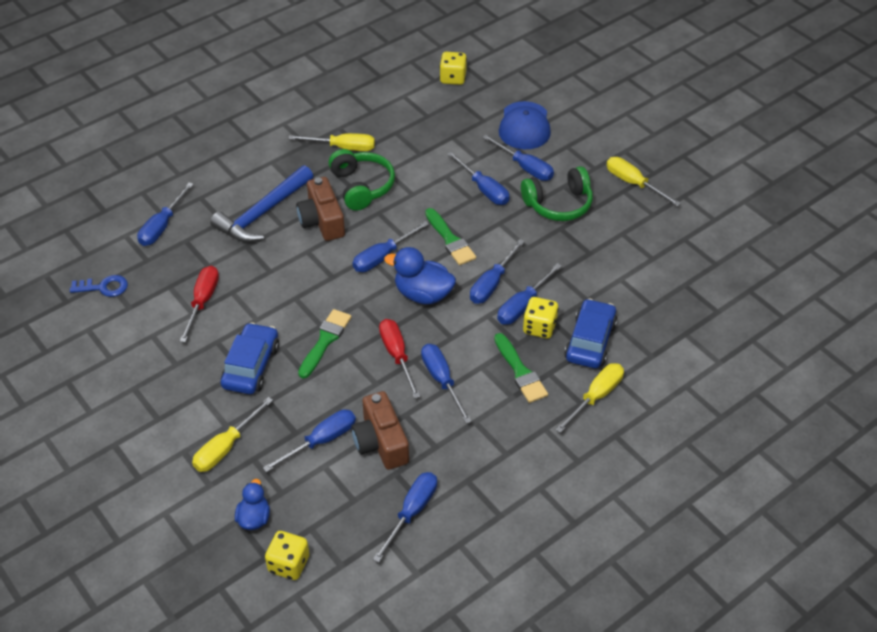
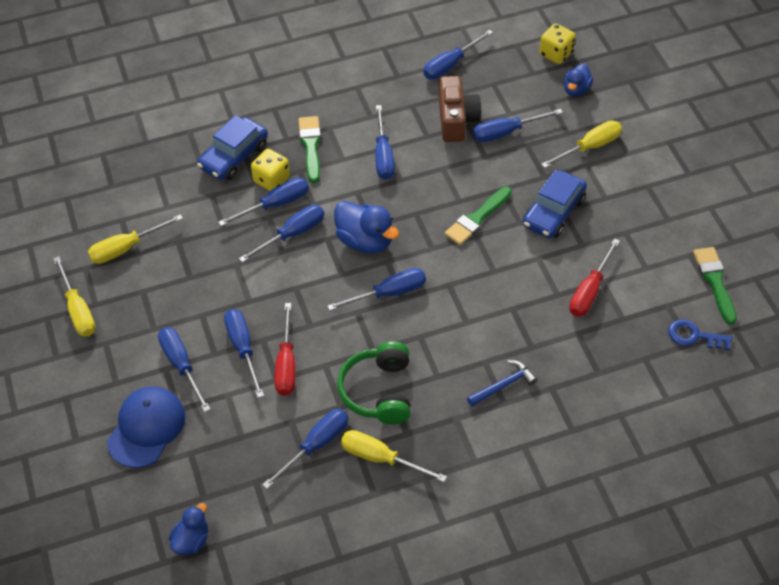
camera: 160 degrees left, 5 degrees up
blue screwdriver [137,182,194,246] -> blue screwdriver moved to [262,409,349,489]
blue hammer [210,165,313,243] -> blue hammer [467,360,537,407], size x0.52
brown camera [296,177,345,241] -> none
red screwdriver [379,319,420,399] -> red screwdriver moved to [274,303,296,396]
green brush [425,208,476,265] -> green brush moved to [693,247,737,325]
yellow dice [440,52,467,85] -> blue duck [169,503,208,555]
green headphones [521,166,593,221] -> none
yellow screwdriver [555,363,624,433] -> yellow screwdriver moved to [88,214,183,264]

